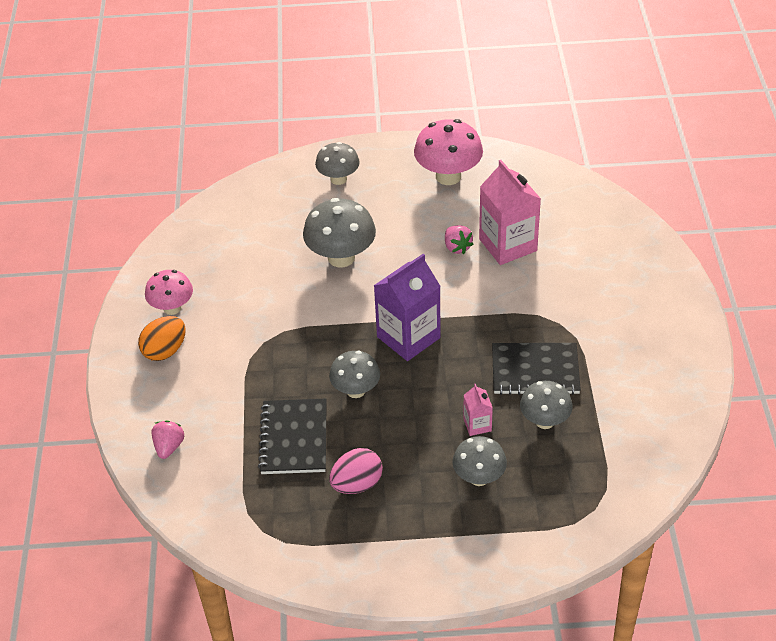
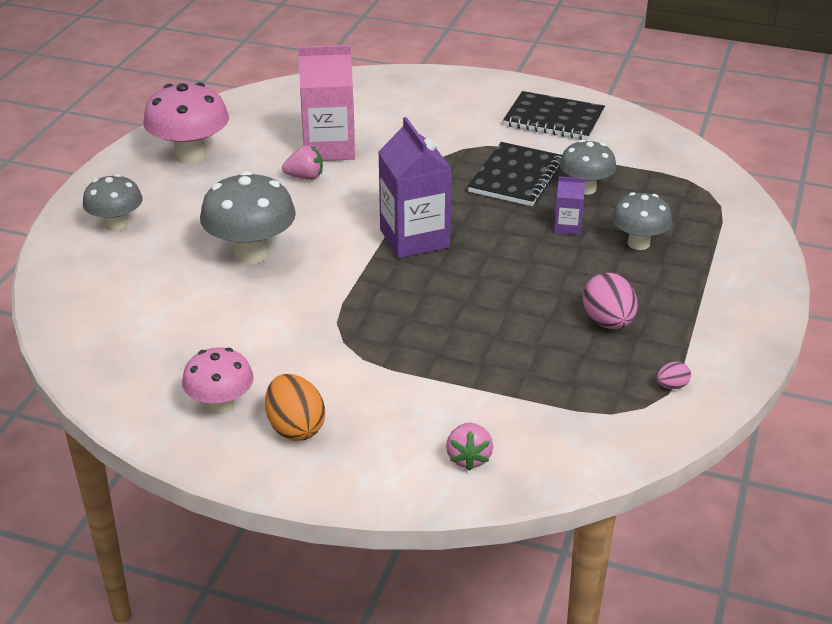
camera: 70 degrees left, 10 degrees down
pink strawberry [151,420,184,459] -> pink strawberry turned 120 degrees counterclockwise [446,423,493,471]
black notebook [258,399,327,474] -> black notebook moved to [503,91,605,140]
grey mushroom [329,351,380,398] -> none
pink carton [463,384,493,436] -> purple carton [554,176,586,235]
none -> pink egg [656,362,691,389]

